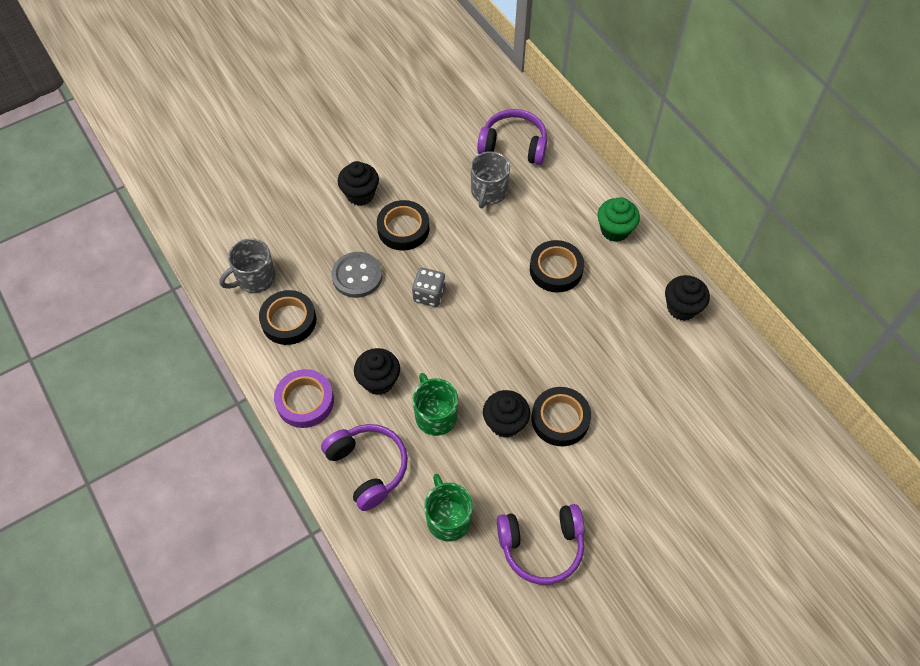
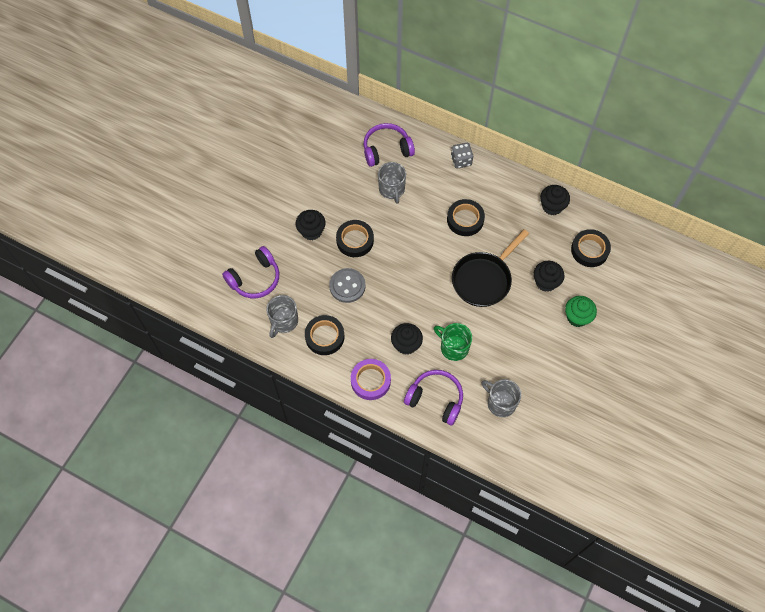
camera: 30 degrees left, 5 degrees up
grey dice [412,268,445,307] -> grey dice moved to [451,143,473,169]
green mug [424,474,473,542] -> grey mug [482,379,521,417]
black cupcake [483,390,530,438] -> black cupcake moved to [533,261,564,292]
purple headphones [497,504,584,585] -> purple headphones moved to [222,246,279,298]
black tape [532,387,591,446] -> black tape moved to [571,229,611,267]
green cupcake [597,197,640,242] -> green cupcake moved to [565,296,597,327]
none -> black pan [452,229,529,307]

